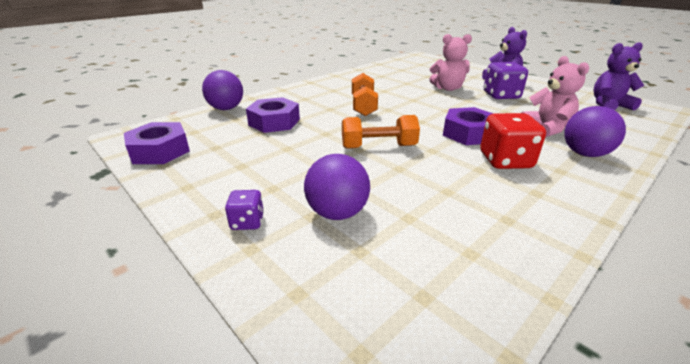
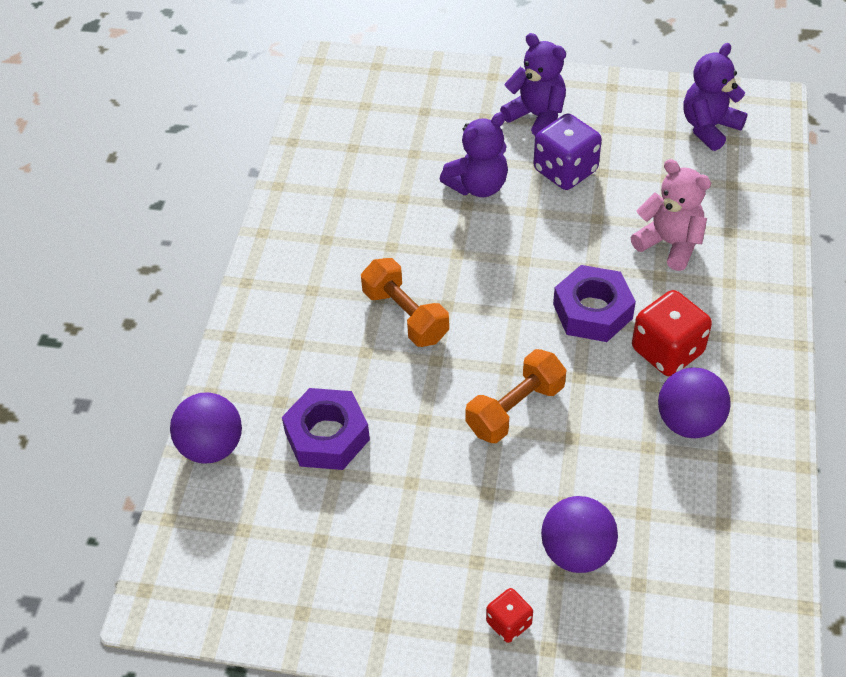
camera: 35 degrees left, 20 degrees up
purple nut [124,122,190,164] -> none
purple dice [225,190,264,230] -> red dice [486,588,533,643]
pink teddy bear [429,34,472,91] -> purple teddy bear [440,112,508,197]
purple ball [564,106,626,157] -> purple ball moved to [658,367,731,438]

